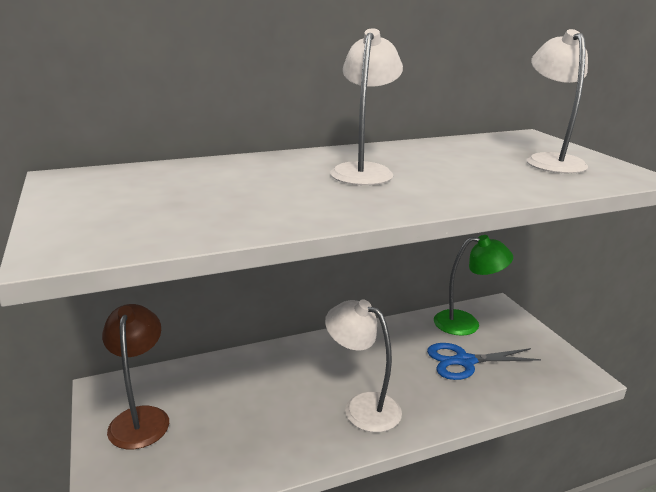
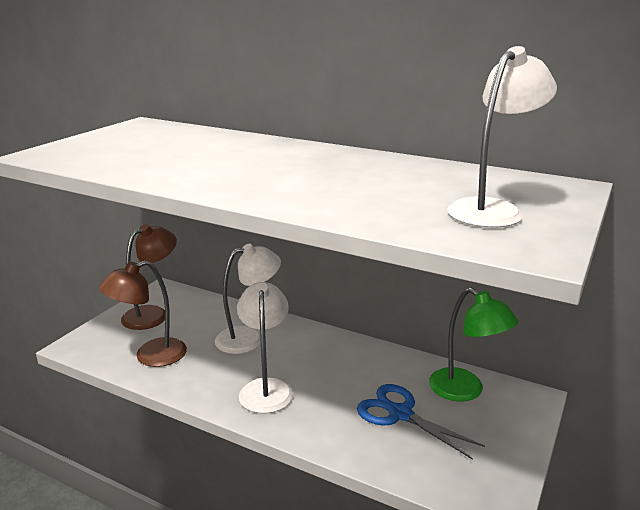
camera: 50 degrees right, 0 degrees up
white lamp [330,28,403,185] -> white lamp moved to [215,244,281,354]
none -> brown lamp [99,260,187,367]

